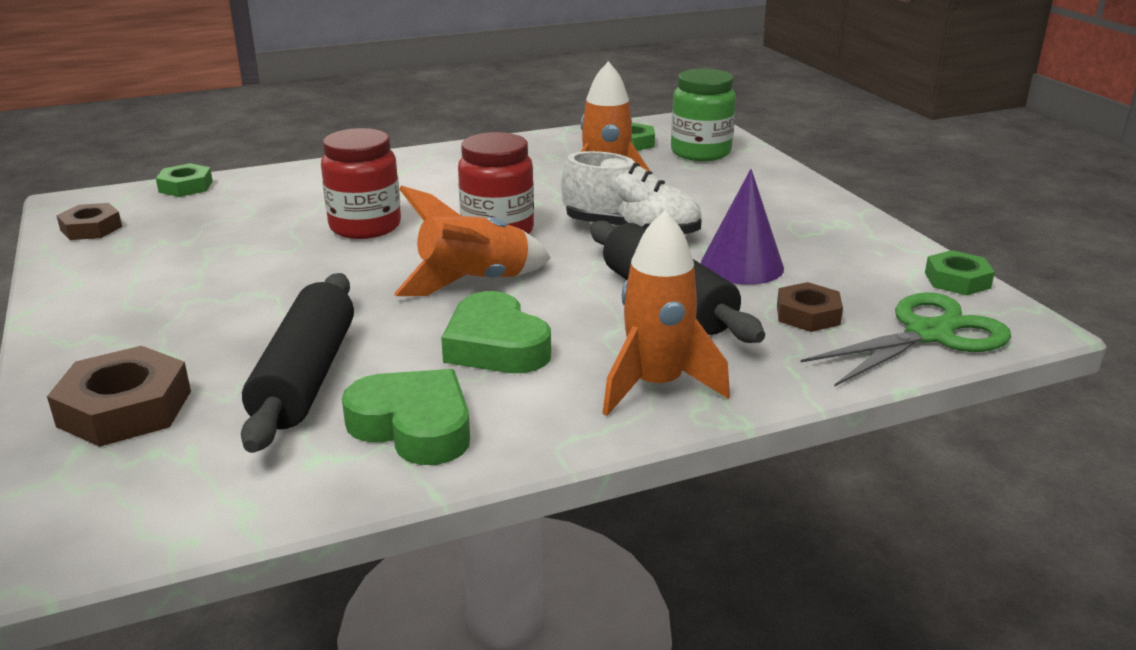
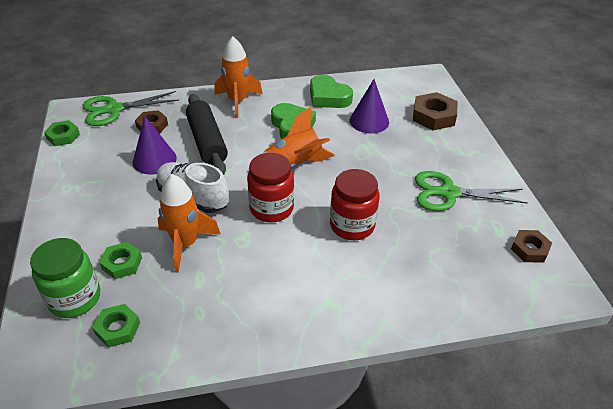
camera: 170 degrees left, 15 degrees up
green nut [156,163,213,197] -> green nut moved to [99,242,142,279]
black rolling pin [241,273,354,453] -> purple cone [350,79,389,134]
none -> green scissors [415,171,528,211]

